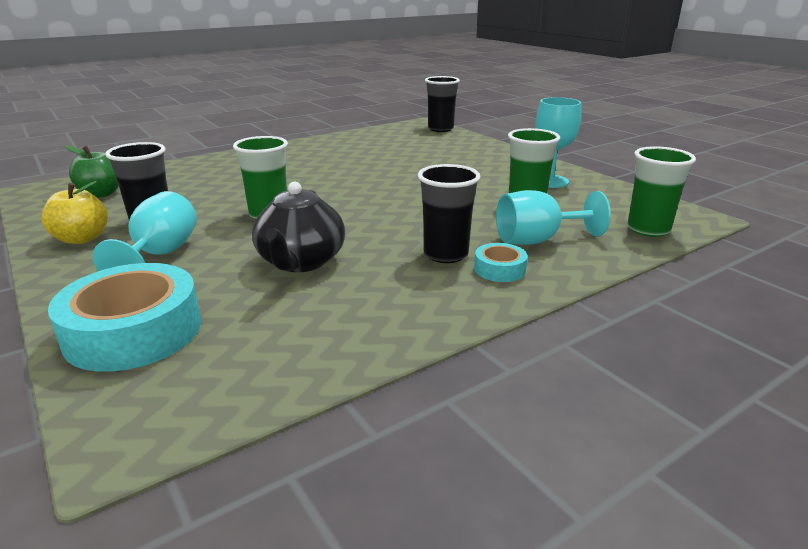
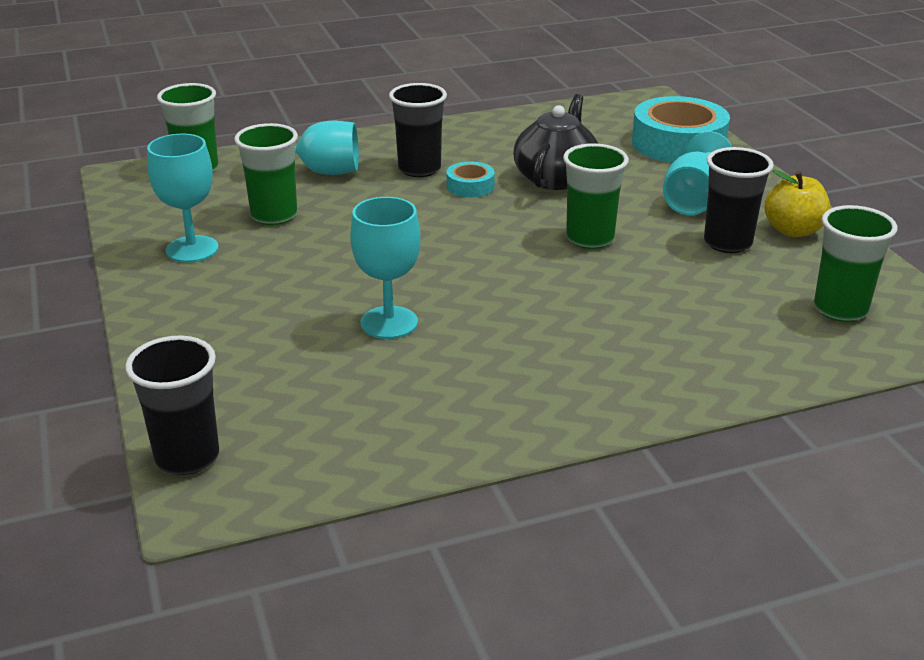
camera: 165 degrees left, 5 degrees up
green apple [65,145,119,198] -> green cup [814,205,897,322]
turquoise tape [474,243,528,282] -> turquoise tape moved to [447,162,495,197]
none -> turquoise goblet [350,197,420,339]

